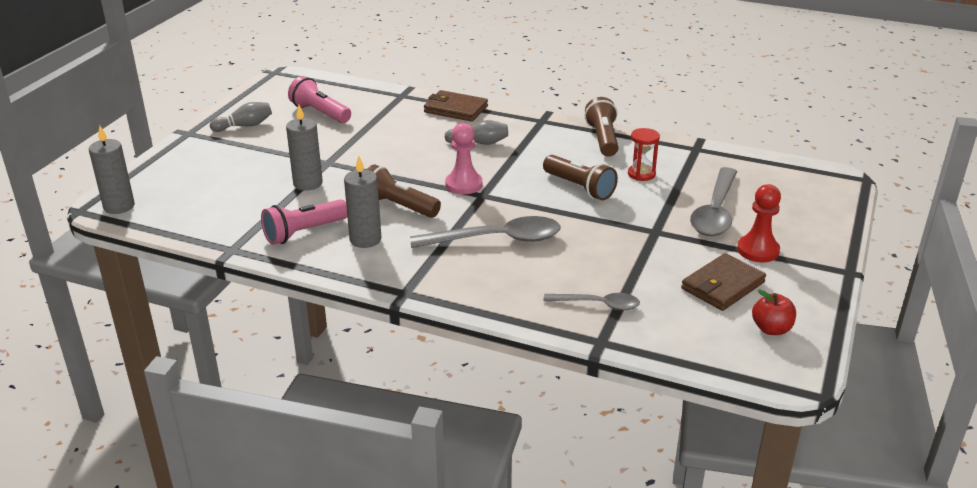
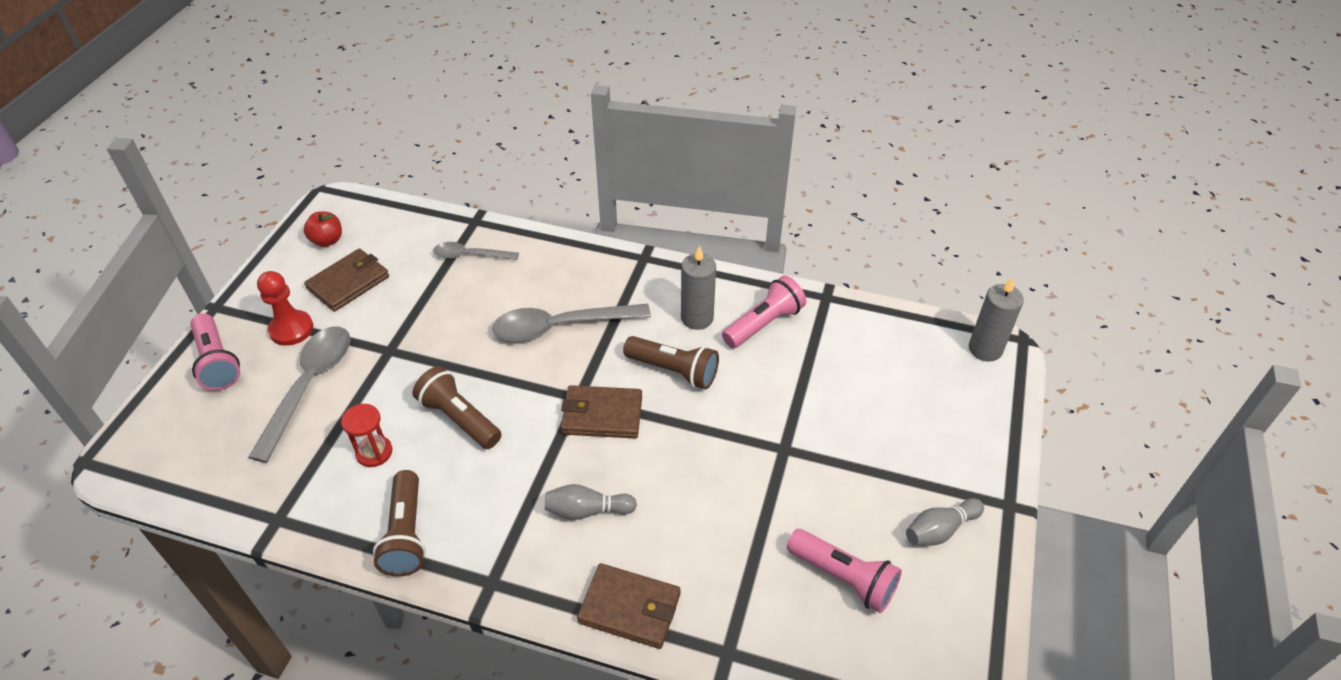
camera: 175 degrees right, 15 degrees up
grey candle [286,105,323,191] -> none
pink pawn [445,123,483,194] -> brown wallet [561,385,642,438]
none -> pink flashlight [190,313,240,391]

